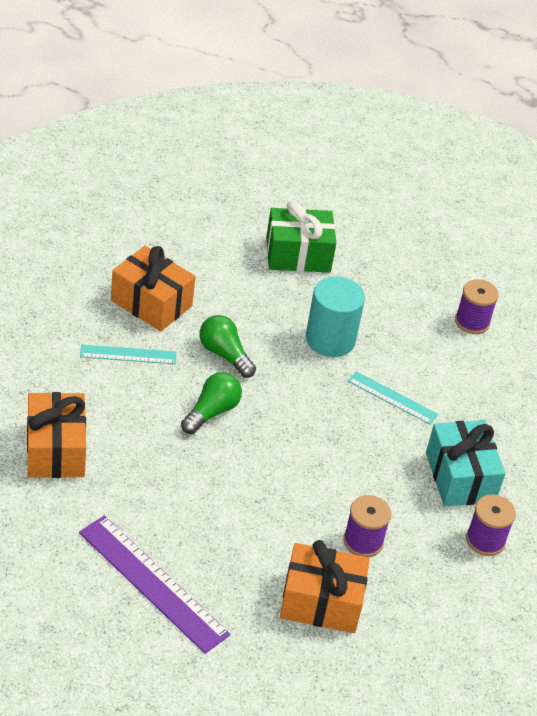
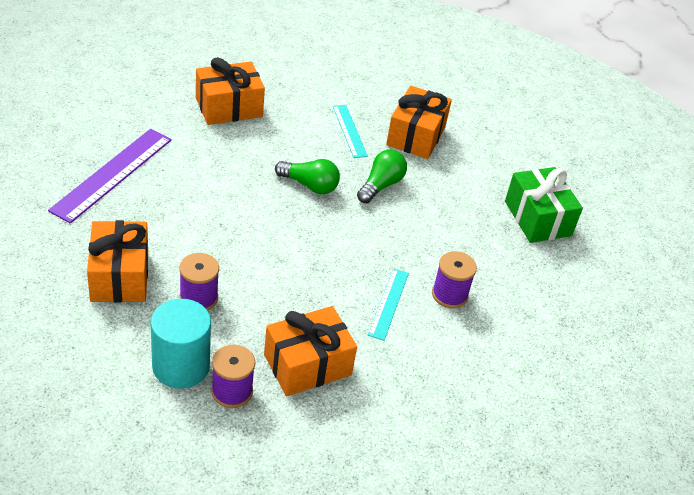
camera: 75 degrees right, 0 degrees up
turquoise cylinder [306,276,365,357] -> turquoise cylinder moved to [151,299,211,389]
turquoise gift [426,420,505,506] -> orange gift [264,306,357,396]
purple spool [455,279,499,334] -> purple spool moved to [432,251,477,308]

